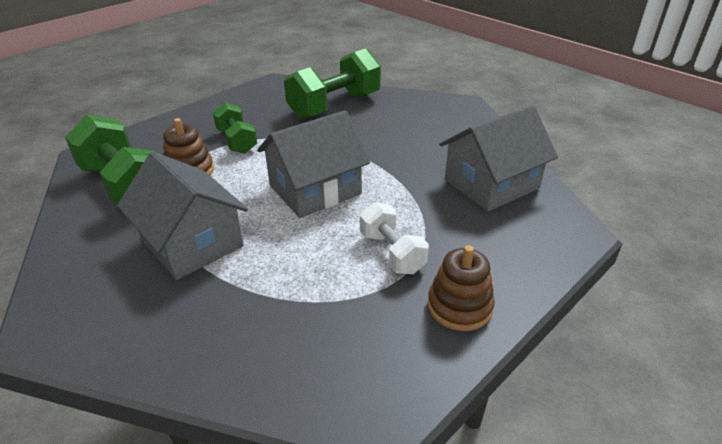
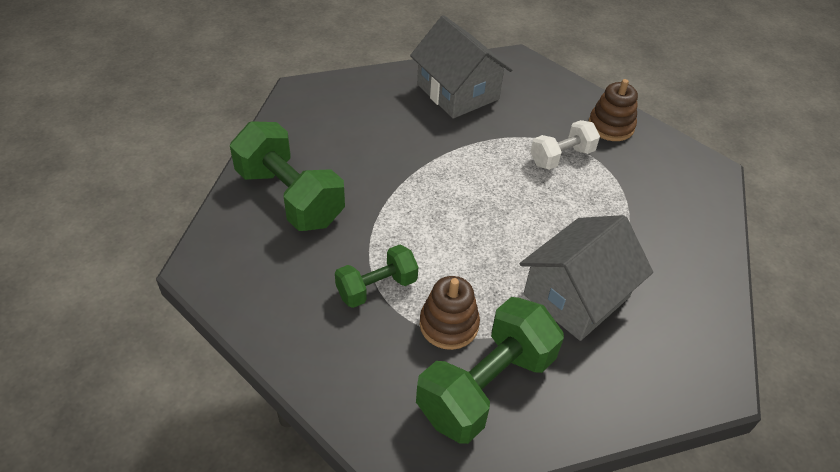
camera: 95 degrees left, 10 degrees up
grey house [257,110,370,218] -> none

